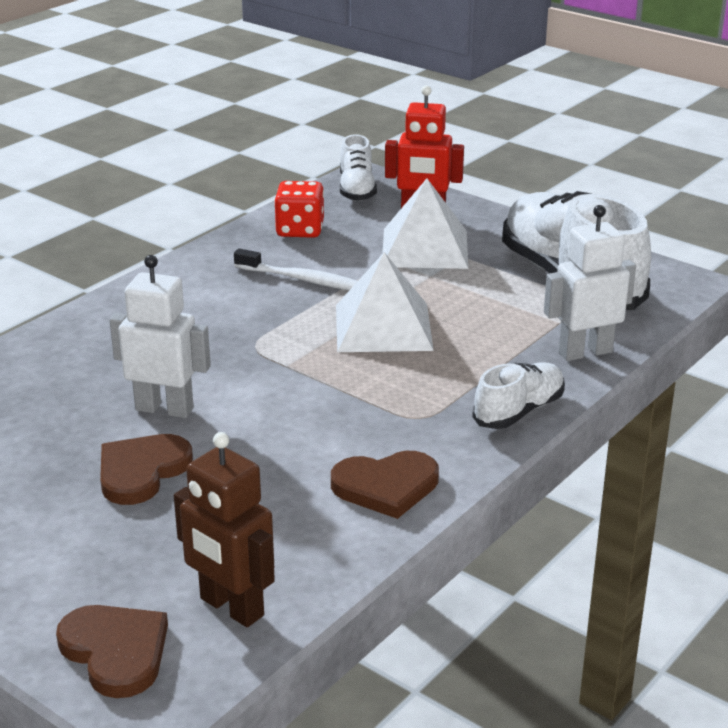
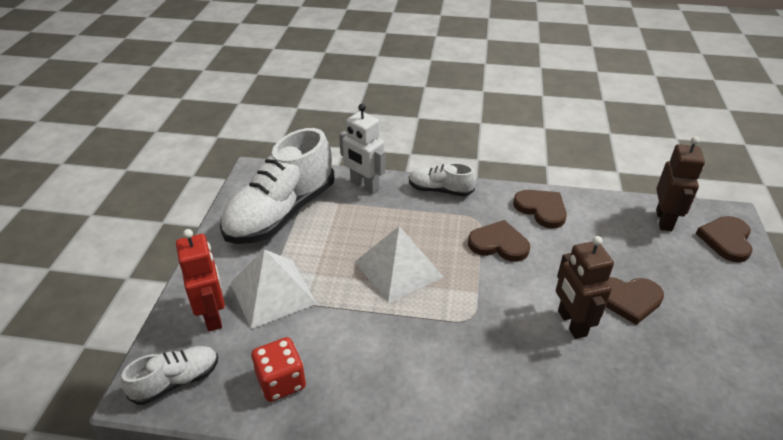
camera: 120 degrees left, 10 degrees up
white robot [110,255,211,418] -> brown robot [556,236,614,339]
white toothbrush [234,248,357,290] -> none
none -> brown heart [468,220,530,262]

